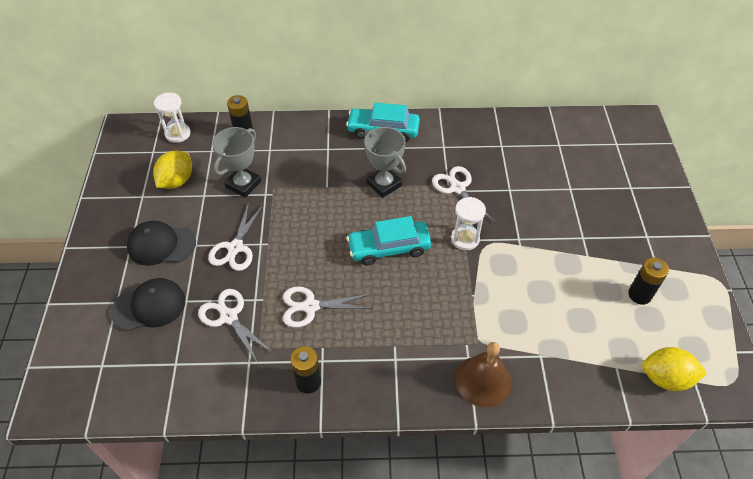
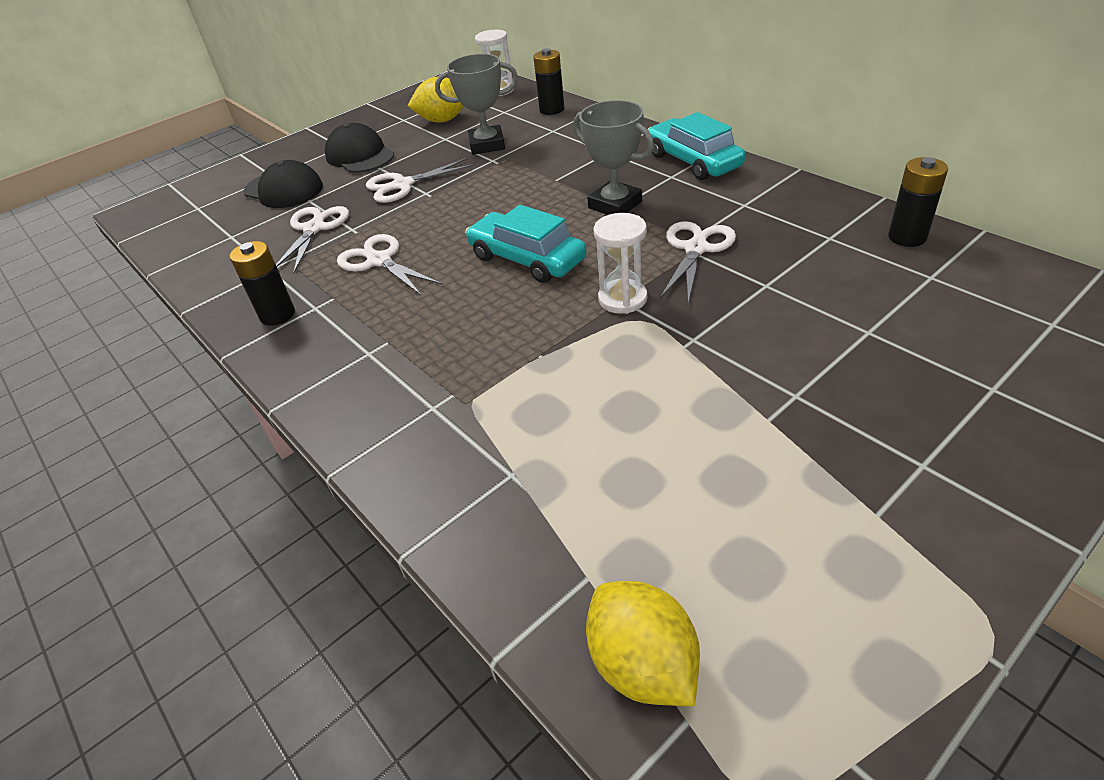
camera: 55 degrees right, 10 degrees down
grey trophy [364,127,406,198] -> grey trophy turned 60 degrees counterclockwise [573,100,654,215]
brown bell [456,342,512,408] -> none
black battery [628,258,669,305] -> black battery moved to [888,157,948,247]

